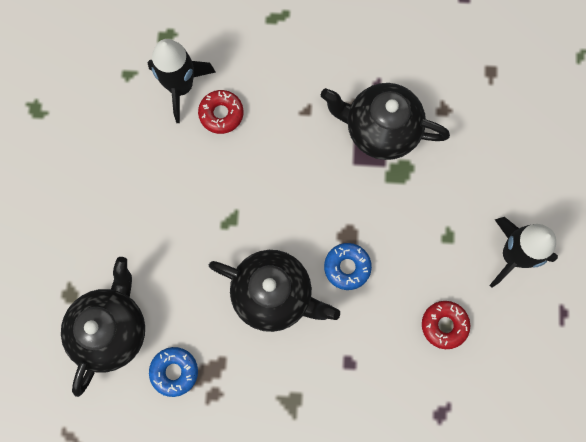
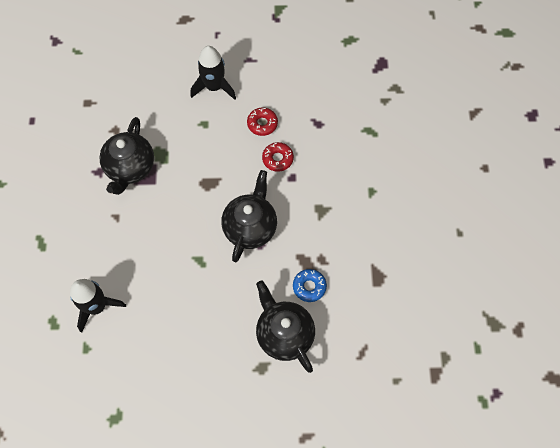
camera: 95 degrees left, 10 degrees down
black teapot [61,257,145,397] -> black teapot turned 45 degrees clockwise [256,280,315,373]
red donut [198,90,244,134] -> red donut moved to [262,142,294,172]
blue donut [324,243,372,290] -> none

